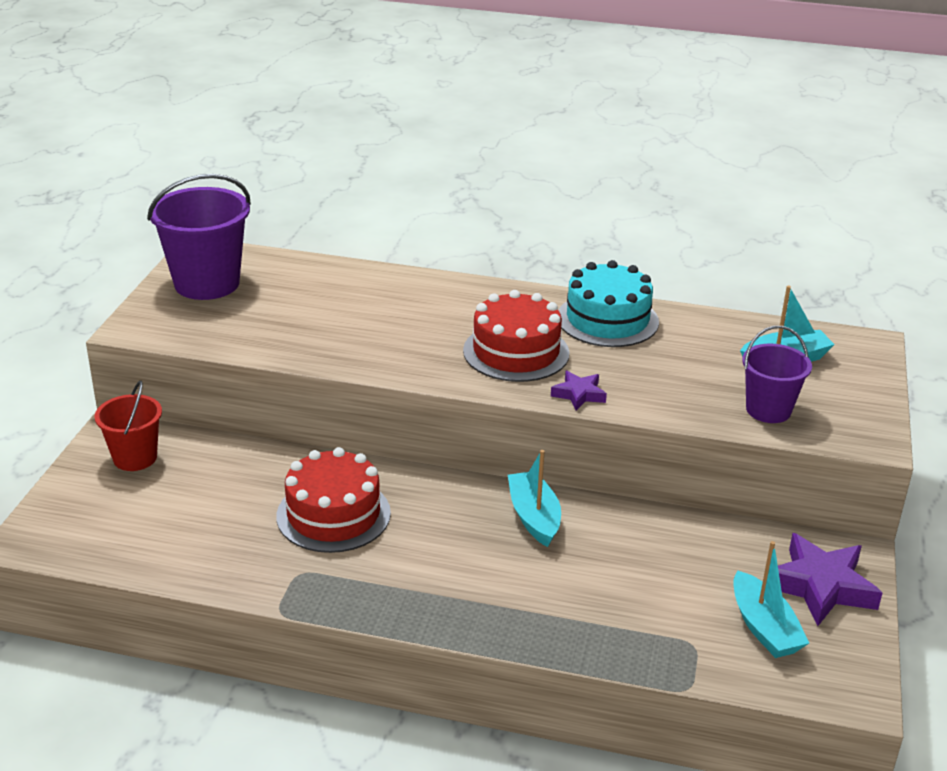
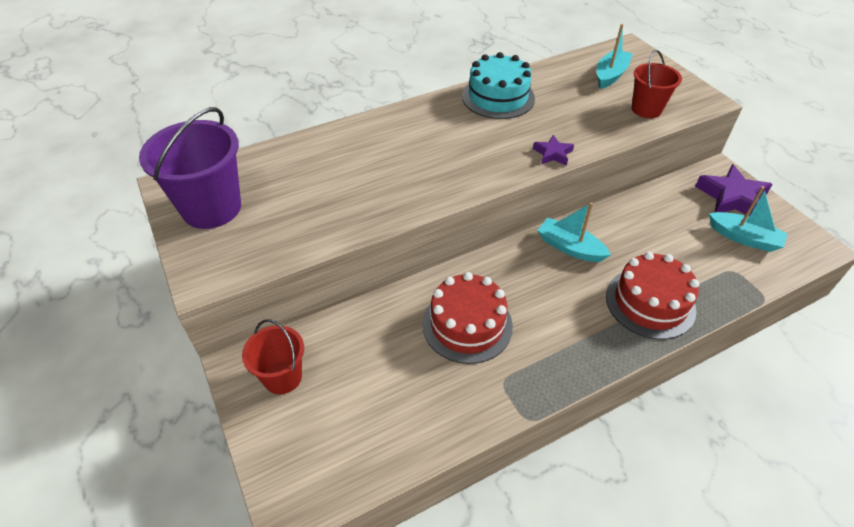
camera: 40 degrees left, 15 degrees up
red cake [463,290,569,382] -> red cake moved to [606,252,699,339]
purple bucket [742,326,812,423] -> red bucket [632,50,682,118]

